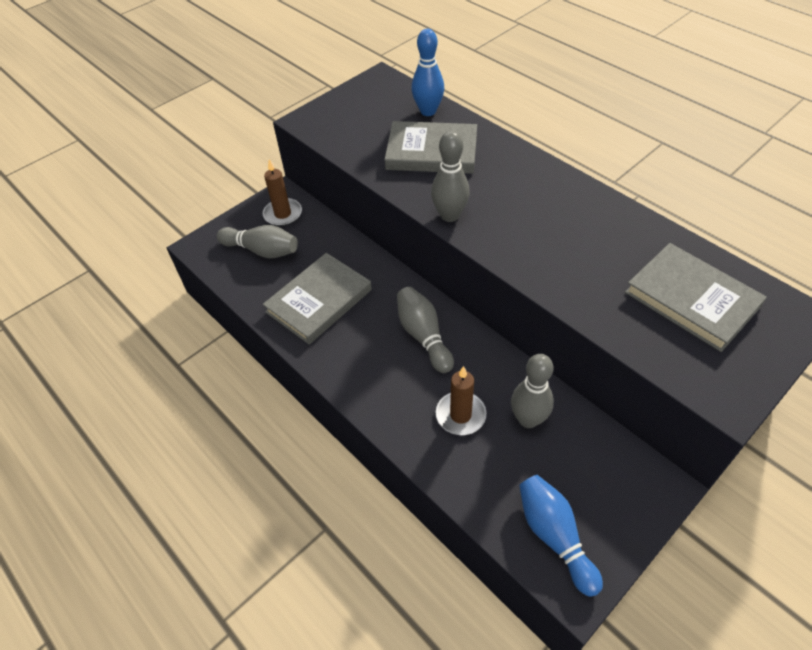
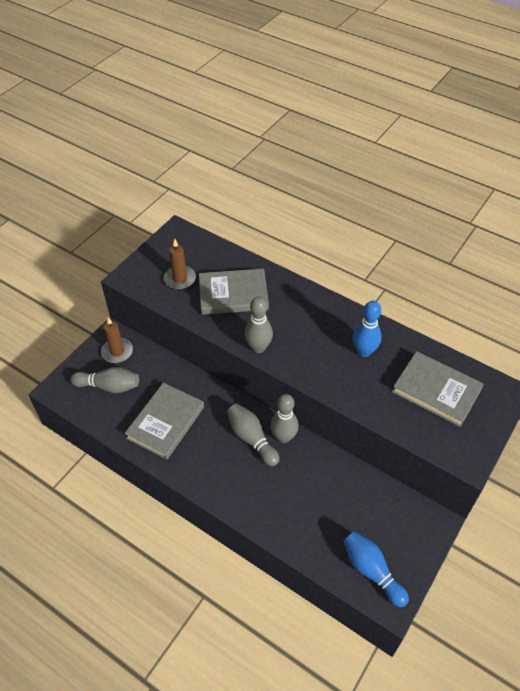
camera: 15 degrees left, 0 degrees up
blue bowling pin [411,29,444,116] -> blue bowling pin moved to [353,301,381,357]
brown candle [436,366,487,435] -> brown candle moved to [164,239,196,290]
grey bowling pin [511,354,554,428] -> grey bowling pin moved to [271,394,299,443]

